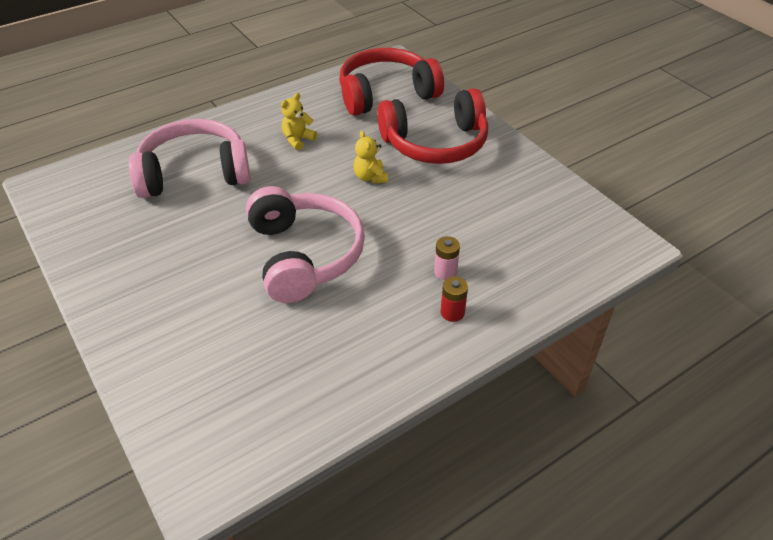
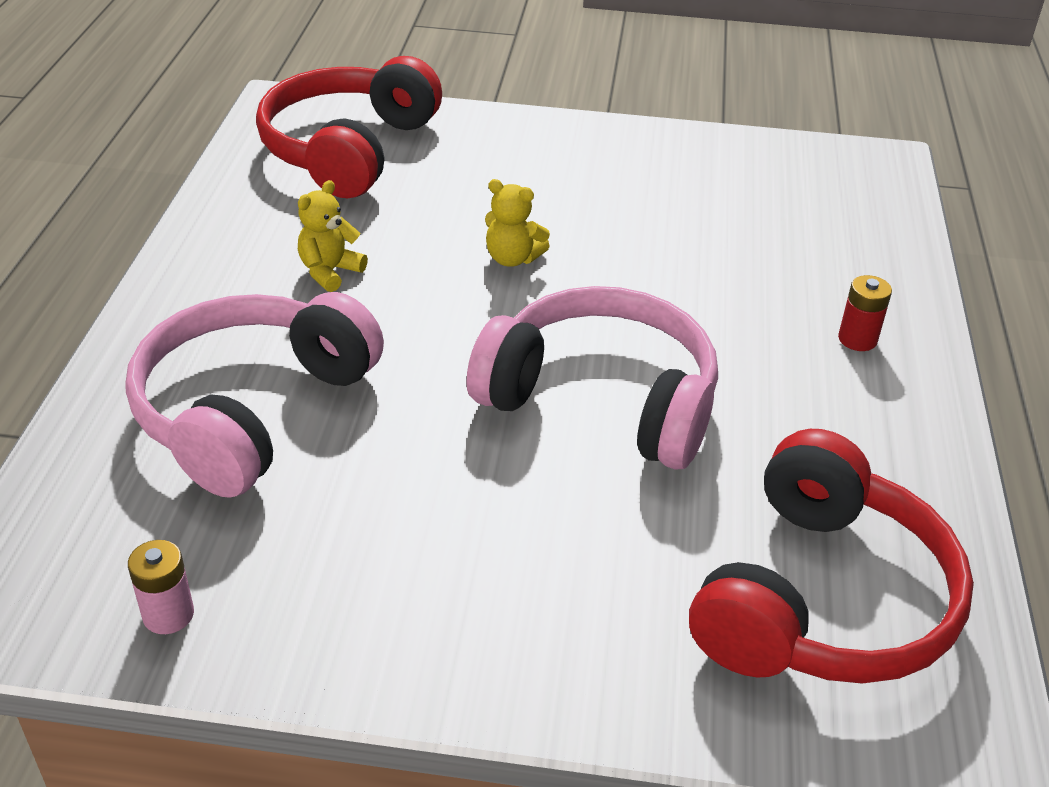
camera: 50 degrees left, 5 degrees down
yellow teddy bear [281,93,317,150] -> yellow teddy bear turned 45 degrees clockwise [298,180,368,292]
red headphones [377,88,488,164] -> red headphones moved to [689,429,974,684]
pink battery [434,236,460,280] -> pink battery moved to [128,540,194,634]

